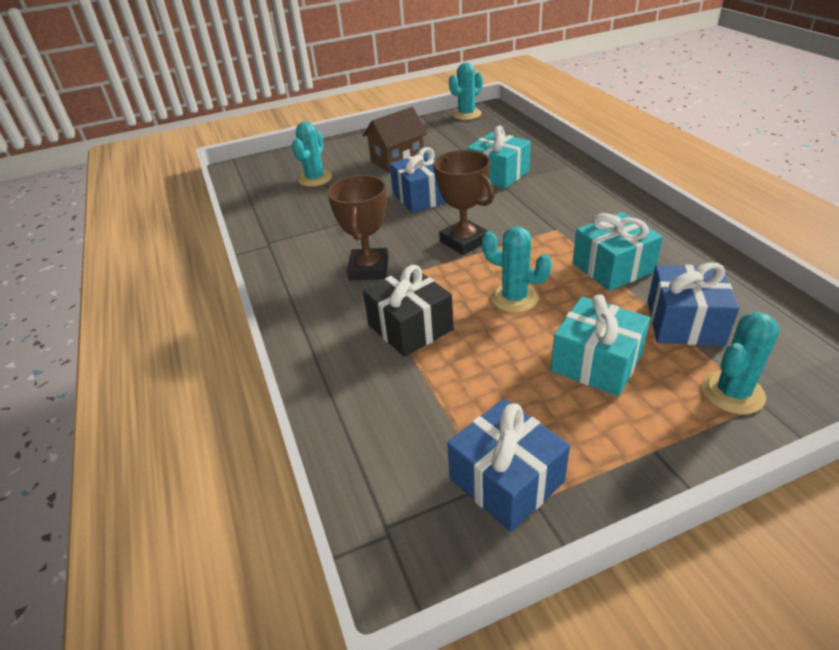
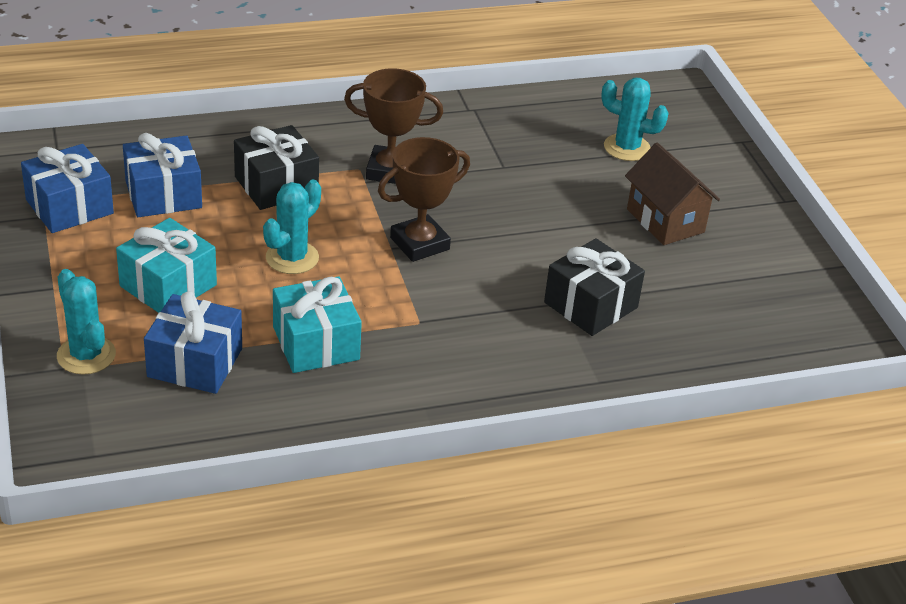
camera: 90 degrees right, 0 degrees up
blue gift [390,147,446,213] -> blue gift moved to [123,133,202,217]
turquoise cactus [449,62,483,120] -> none
turquoise gift [467,126,531,189] -> black gift [544,238,645,336]

